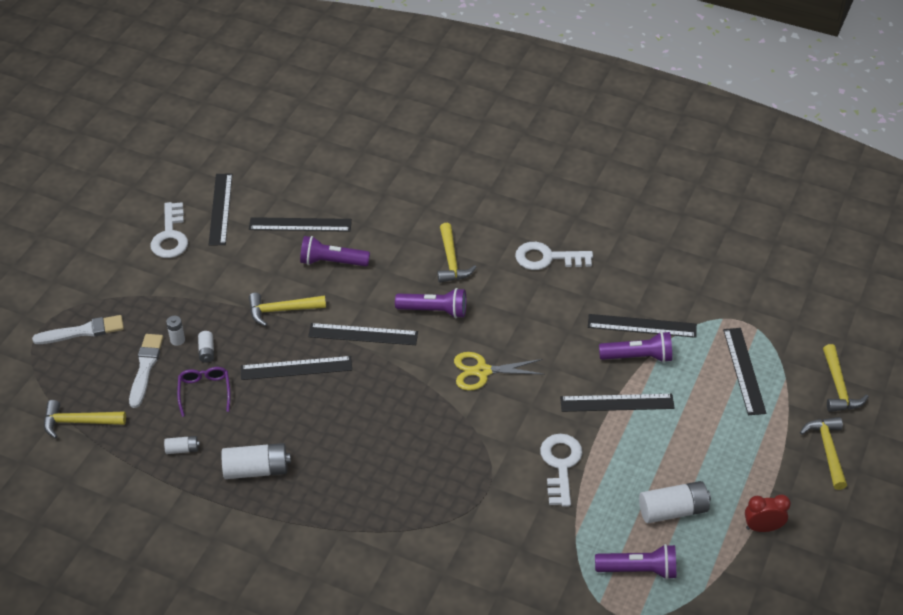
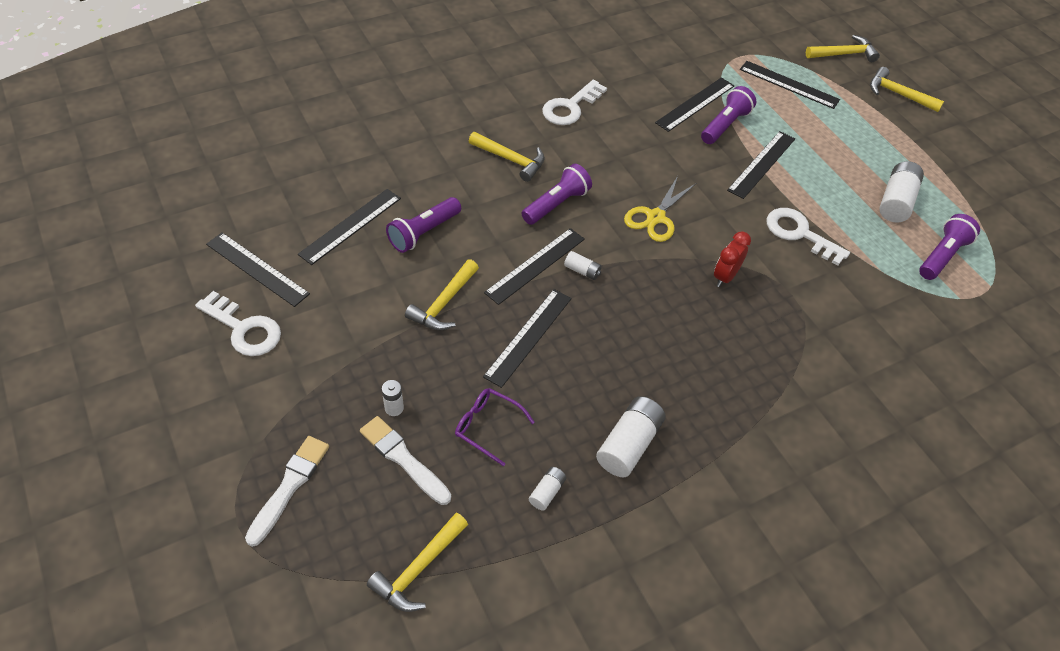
camera: 55 degrees left, 5 degrees up
white battery [198,331,214,363] -> white battery moved to [564,251,602,280]
red clock [745,494,791,532] -> red clock moved to [714,231,751,287]
yellow hammer [823,344,869,412] -> yellow hammer turned 45 degrees counterclockwise [806,35,880,62]

